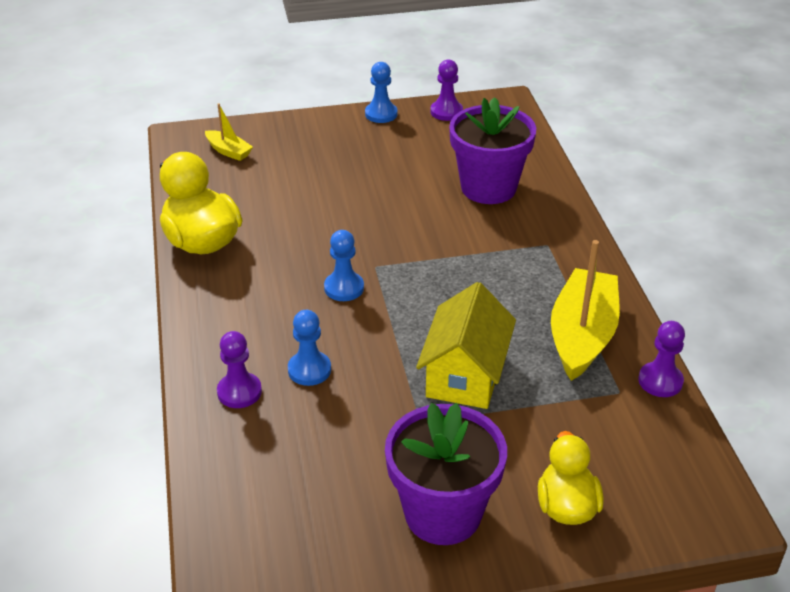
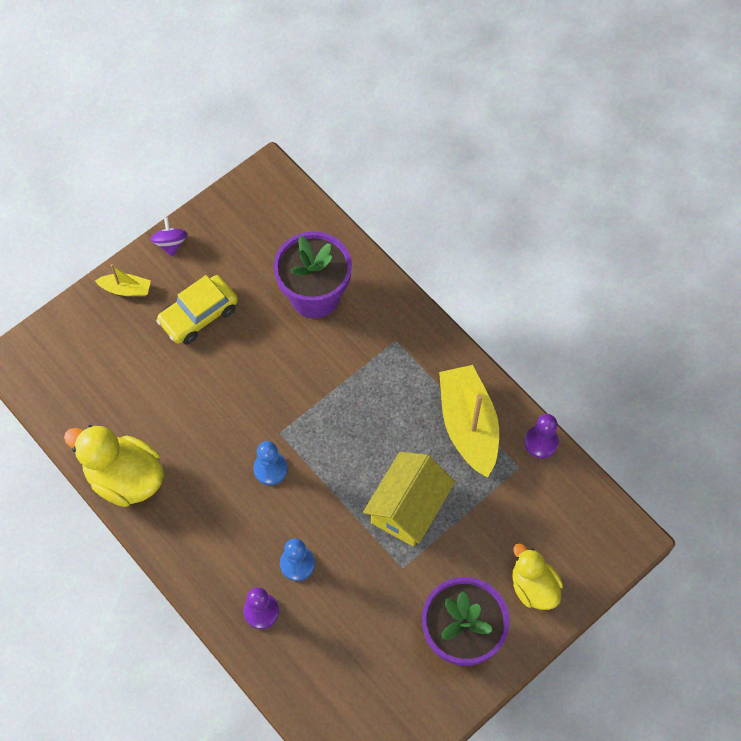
camera: 30 degrees left, 25 degrees up
yellow boat [205,103,253,161] -> yellow boat moved to [95,264,151,296]
blue pawn [365,62,397,123] -> purple spinning top [151,218,188,257]
yellow house [416,282,516,409] -> yellow house turned 45 degrees clockwise [363,452,455,547]
purple pawn [431,60,463,121] -> none
none -> yellow car [156,275,238,345]

